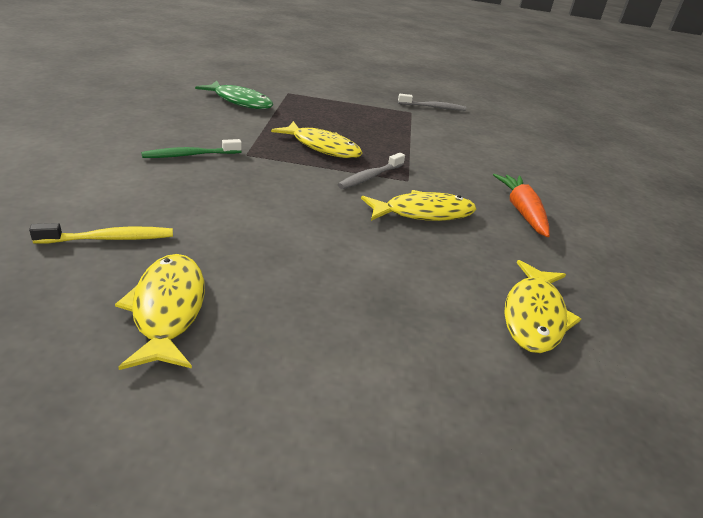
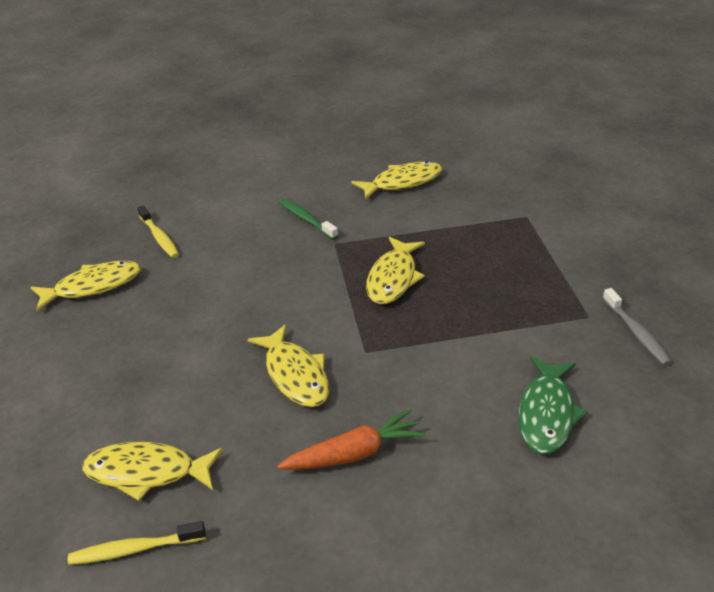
camera: 80 degrees right, 5 degrees up
green fish [195,81,273,109] -> green fish moved to [518,356,587,454]
grey toothbrush [338,153,405,189] -> none
none -> yellow toothbrush [68,521,206,565]
none -> yellow fish [351,161,442,200]

